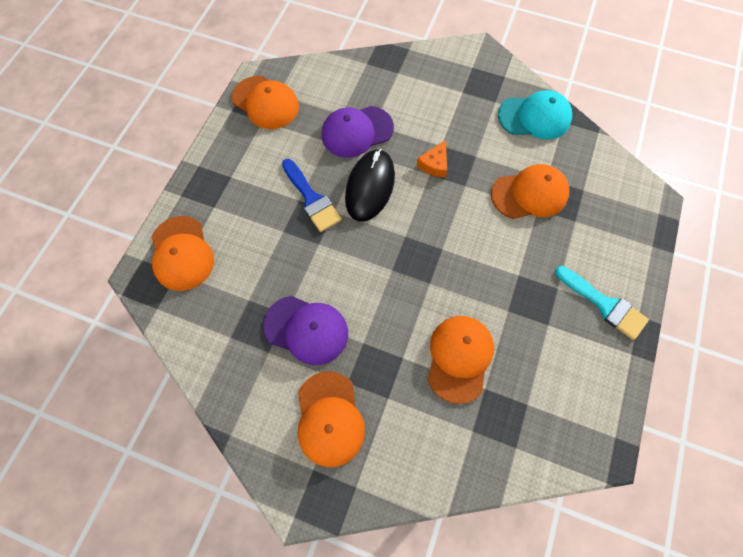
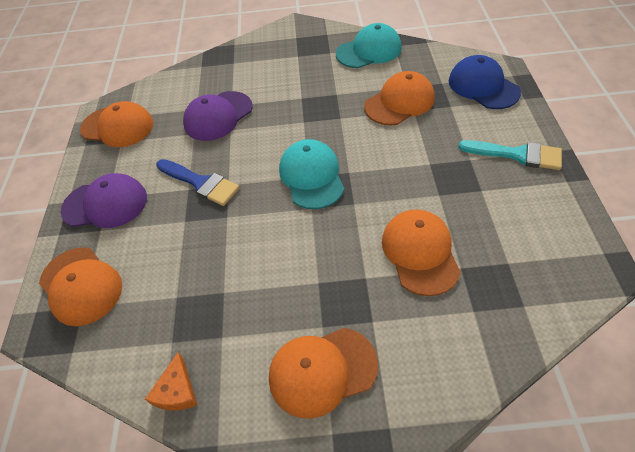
camera: 20 degrees left, 15 degrees down
purple cap [263,296,348,365] -> purple cap moved to [60,173,147,228]
orange cap [298,371,365,467] -> orange cap turned 105 degrees clockwise [269,328,378,419]
black mouse [345,149,395,222] -> none
orange cheese [417,140,447,178] -> orange cheese moved to [145,352,197,410]
none -> turquoise cap [279,139,344,209]
none -> blue cap [449,55,521,109]

